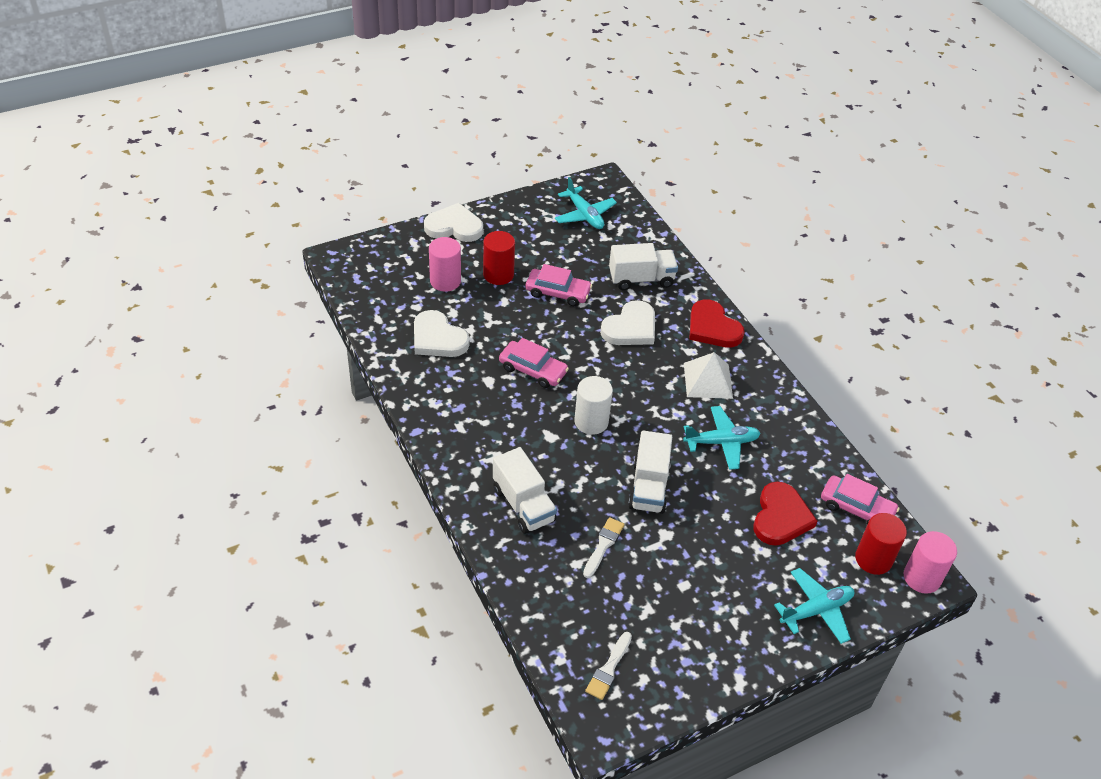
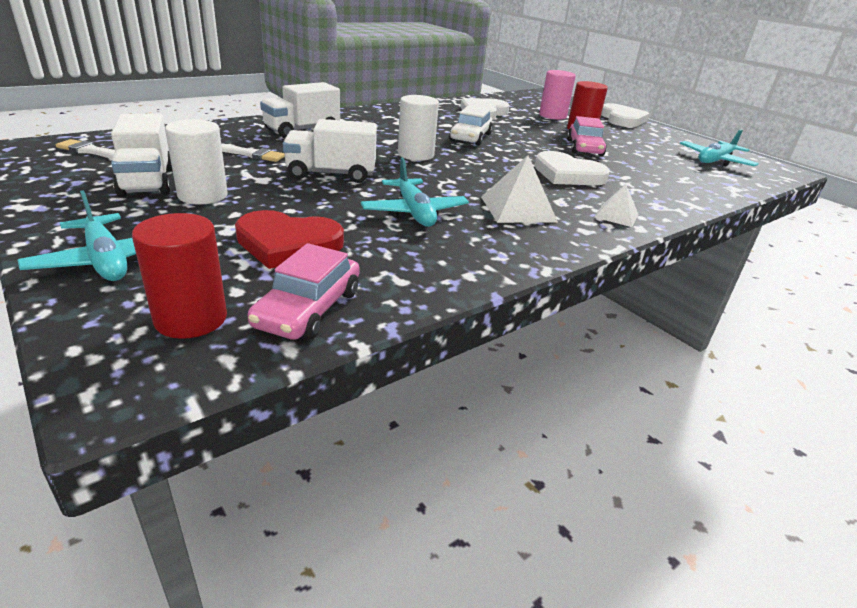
camera: 80 degrees right, 15 degrees down
pink car [499,338,569,388] -> white car [449,106,493,145]
white truck [609,243,678,290] -> white truck moved to [111,114,172,197]
red heart [689,299,745,348] -> white pyramid [594,184,639,227]
pink cylinder [904,531,957,594] -> none
none -> white cylinder [165,119,228,204]

